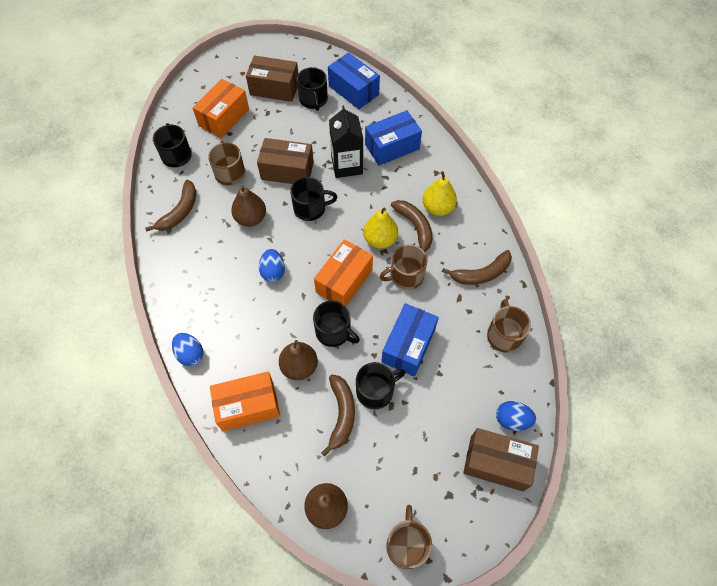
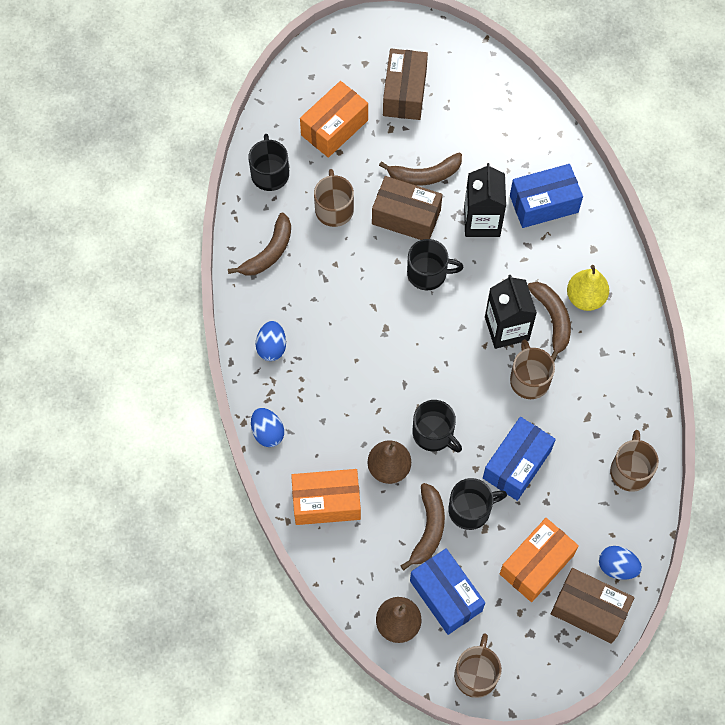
camera: 10 degrees right, 5 degrees up
brown pear [231,185,266,227] -> none
brown box [246,55,298,102] -> brown box turned 75 degrees clockwise [383,49,428,120]
blue egg [259,249,285,282] -> blue egg moved to [256,321,286,361]
black mug [297,67,328,111] -> none
orange box [314,239,373,306] -> orange box moved to [500,518,579,602]
blue box [328,52,380,109] -> blue box moved to [410,548,485,635]
yellow pear [363,208,398,249] -> black carton [485,275,537,349]
brown mug [379,244,427,290] -> brown mug turned 90 degrees clockwise [510,339,555,399]
brown banana [442,250,512,285] -> brown banana moved to [379,153,462,186]

